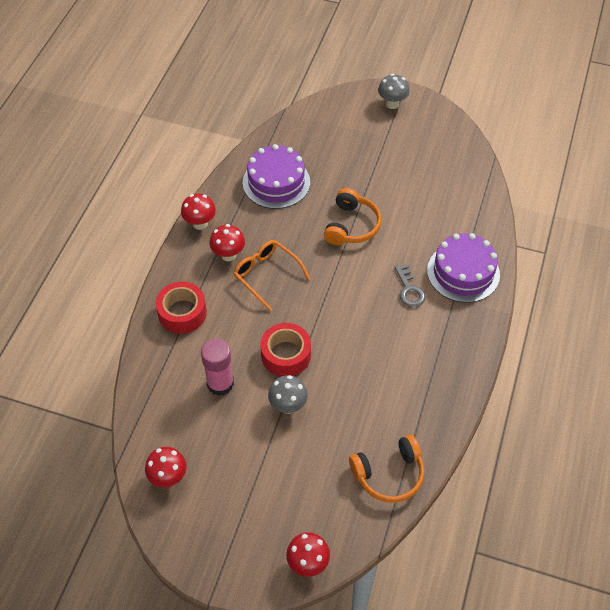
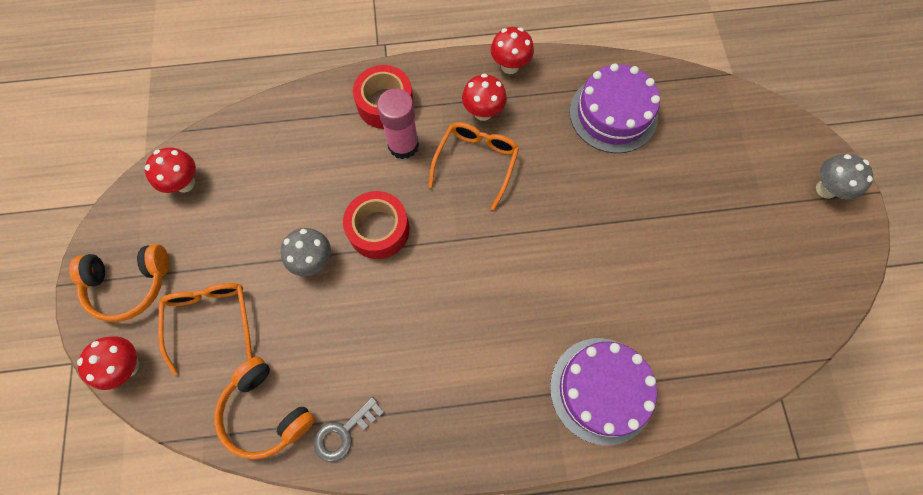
camera: 65 degrees right, 15 degrees up
pink glue stick [201,339,234,396] -> pink glue stick moved to [377,88,419,159]
orange headphones [324,188,382,245] -> orange headphones moved to [69,244,169,322]
grey key [395,264,426,307] -> grey key moved to [314,397,384,462]
none -> orange glasses [158,283,252,375]

